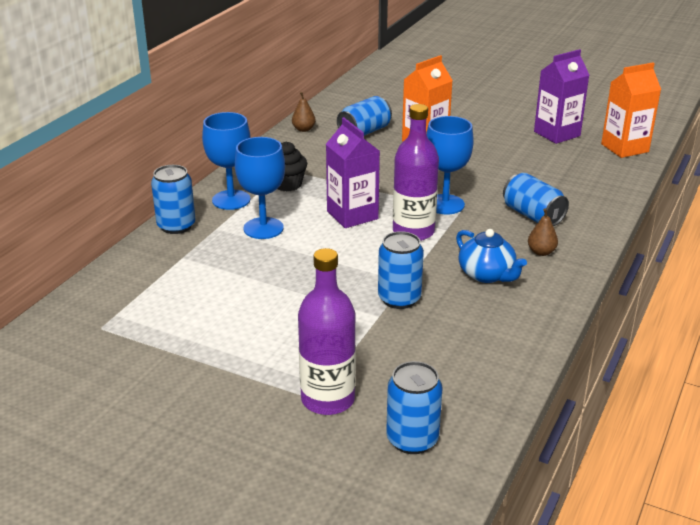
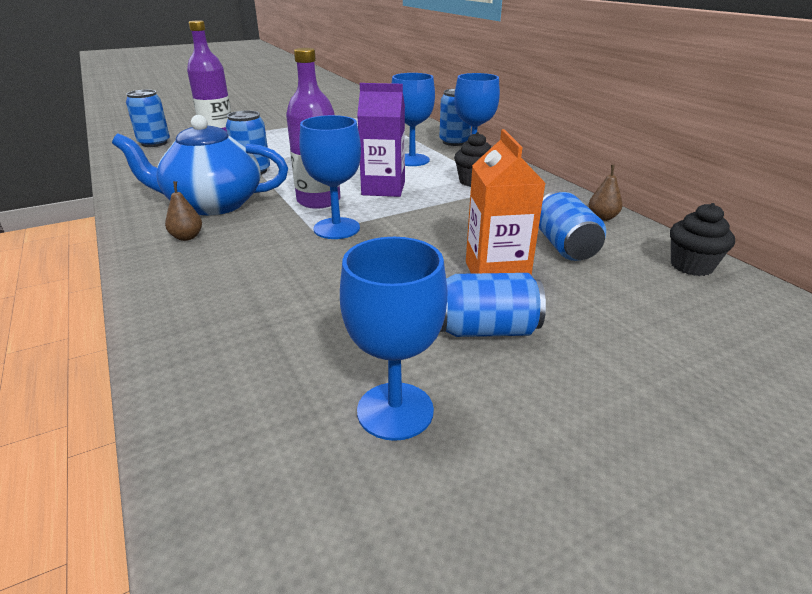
camera: 125 degrees right, 0 degrees up
blue teapot [456,229,527,283] -> blue teapot [112,115,288,215], size x1.71
blue can [503,173,569,226] -> blue can moved to [440,273,546,337]
purple carton [534,49,589,144] -> blue goblet [340,237,447,441]
orange carton [601,62,661,158] -> none
none -> black cupcake [670,203,735,276]

